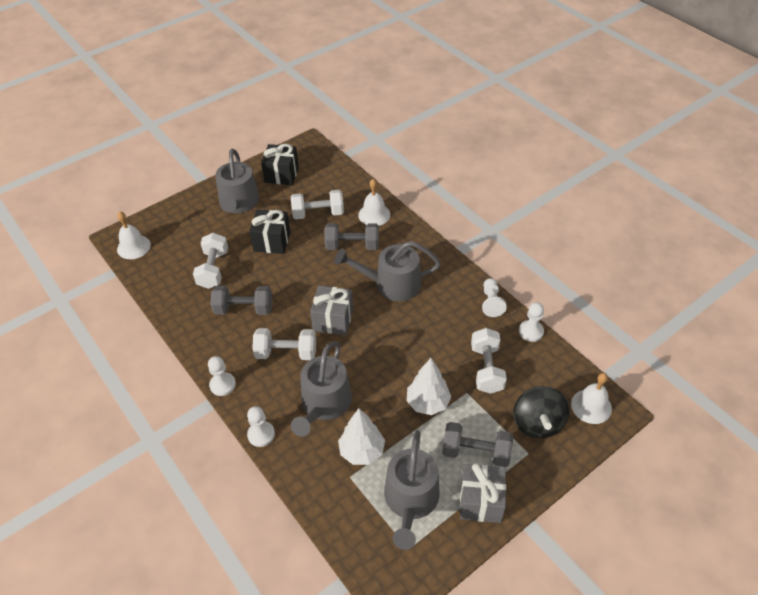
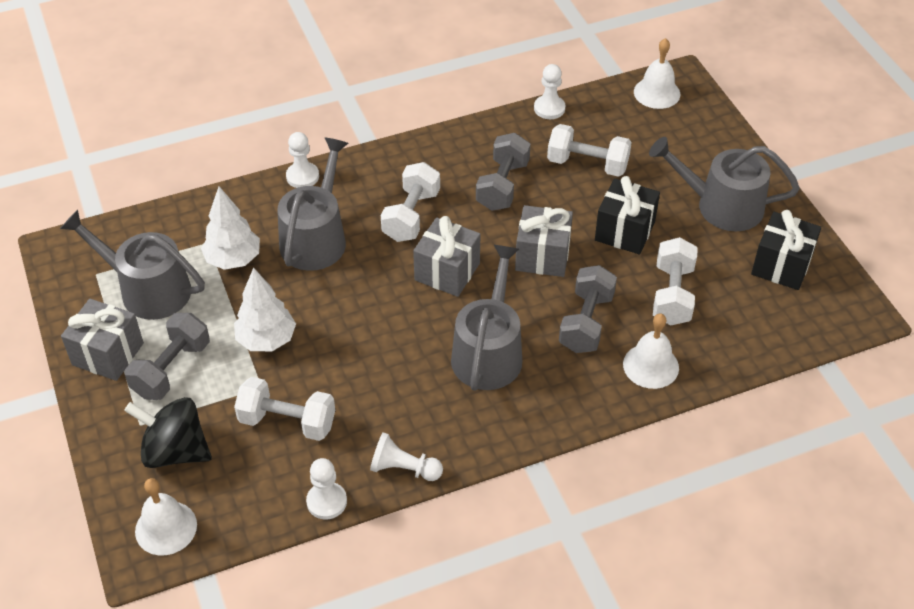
camera: 105 degrees right, 0 degrees up
white pawn [208,356,236,396] -> white pawn moved to [534,64,565,119]
grey watering can [291,341,352,437] -> grey watering can turned 75 degrees clockwise [277,138,348,271]
none -> grey gift [515,205,573,277]

